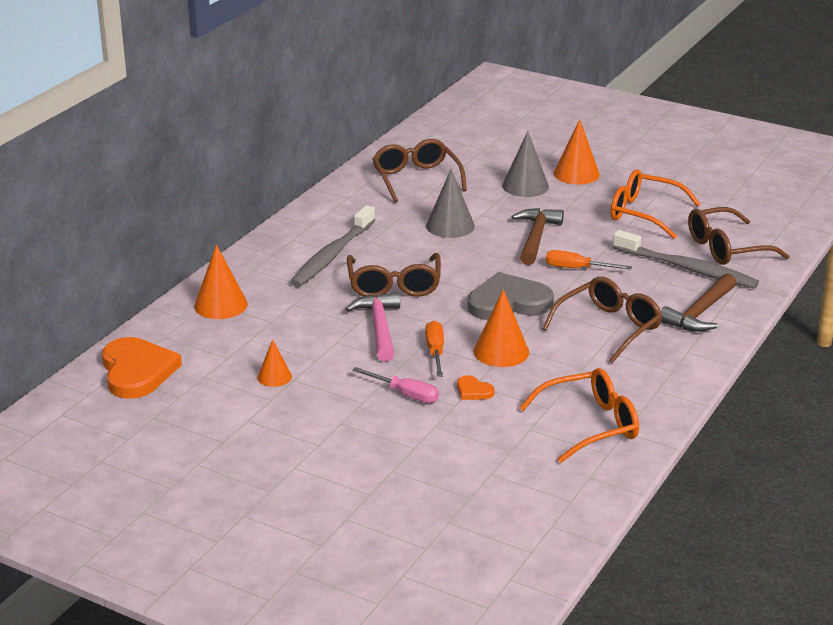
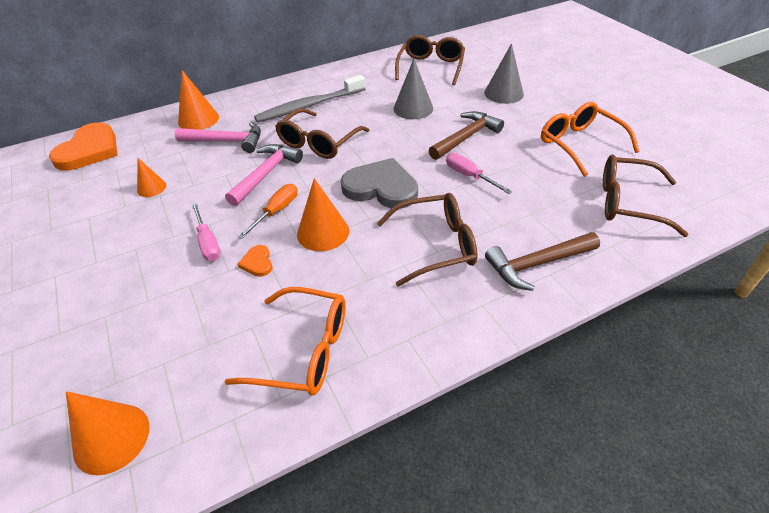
camera: 35 degrees right, 15 degrees up
orange screwdriver [546,250,632,270] -> pink screwdriver [446,153,512,194]
orange cone [554,119,600,184] -> orange cone moved to [66,391,149,475]
grey toothbrush [613,230,759,289] -> none
none -> pink hammer [175,122,261,153]

